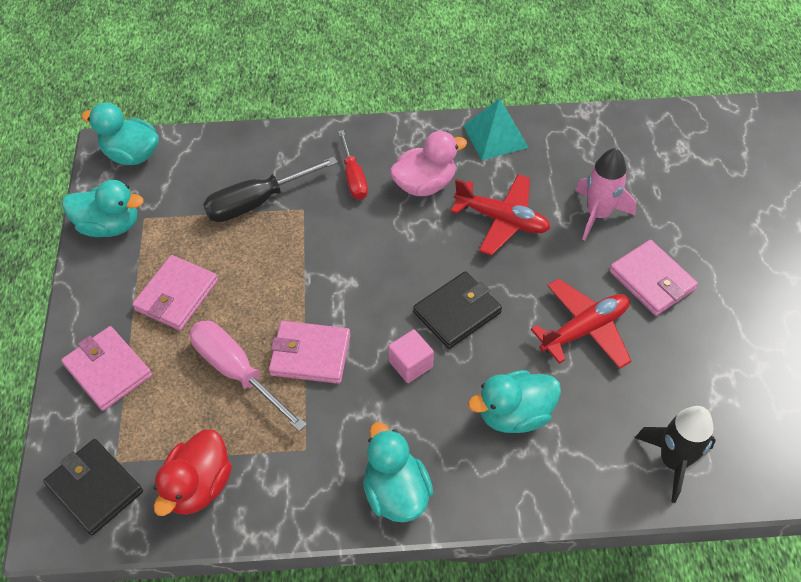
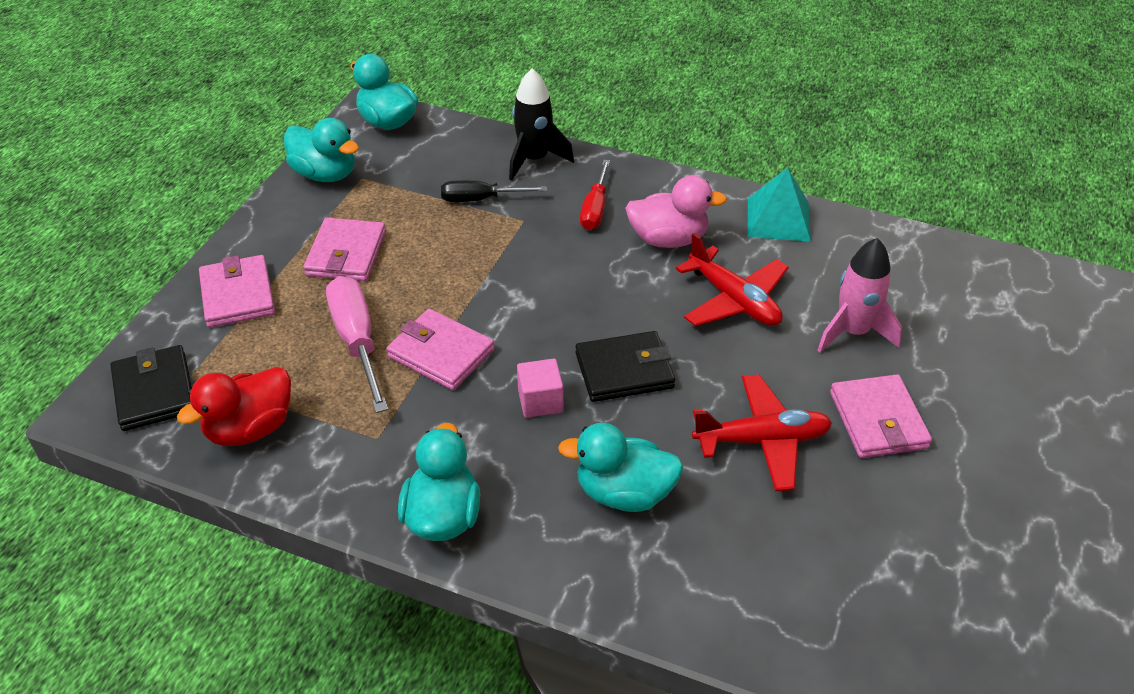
camera: 25 degrees right, 10 degrees down
pink wallet [132,255,218,331] -> pink wallet turned 45 degrees counterclockwise [303,218,386,281]
black screwdriver [203,156,338,222] -> black screwdriver [441,180,547,202], size x0.65
black rocket [635,406,716,503] -> black rocket moved to [509,69,574,181]

